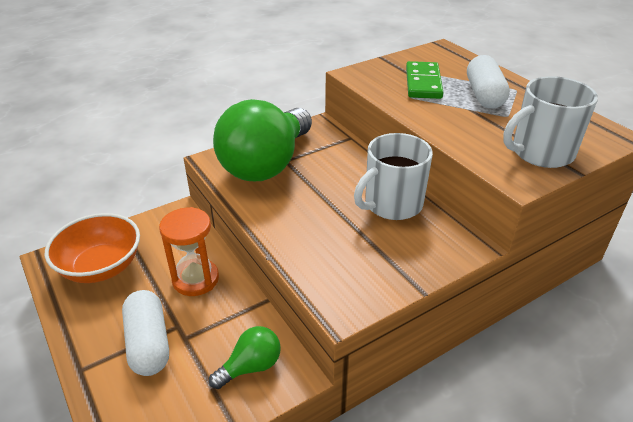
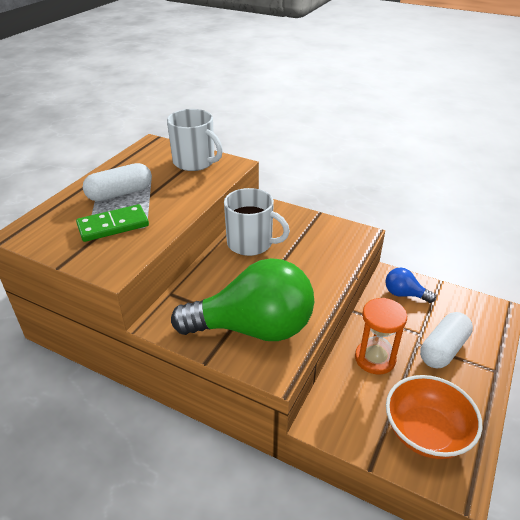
camera: 120 degrees left, 0 degrees up
green light bulb [209,326,281,389] -> blue light bulb [385,268,436,303]

